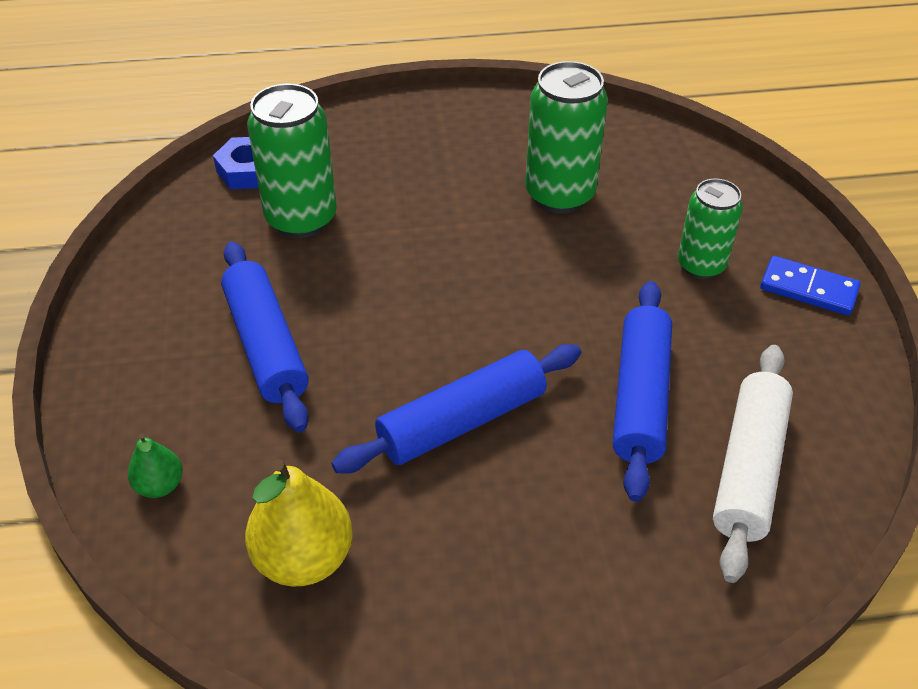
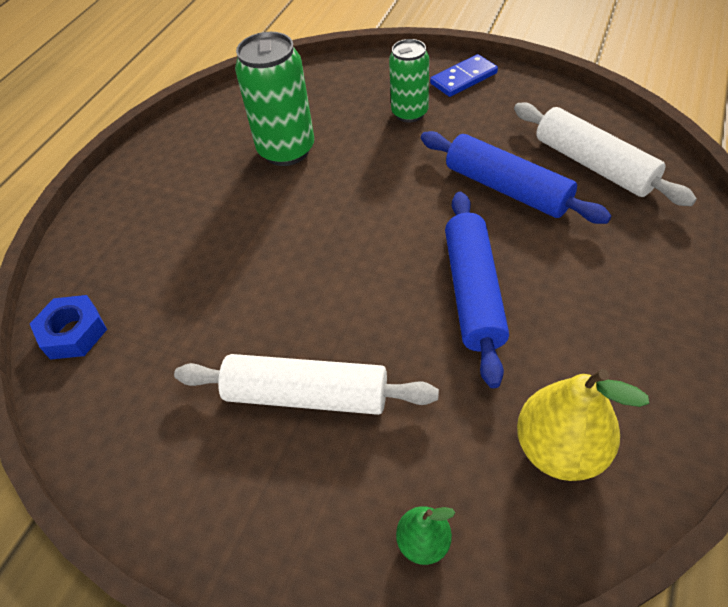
camera: 55 degrees left, 5 degrees up
blue rolling pin [221,242,309,432] -> white rolling pin [174,354,439,415]
green can [247,84,337,238] -> none

